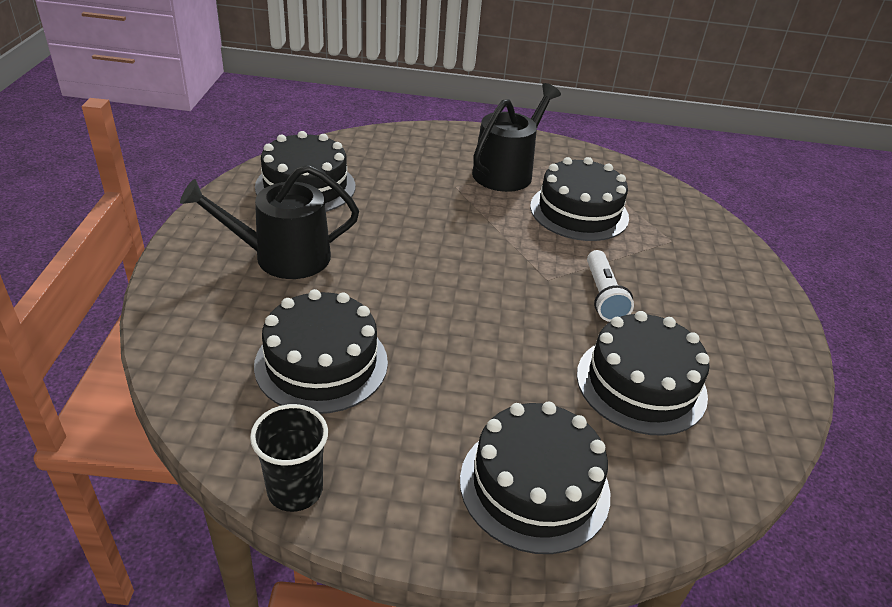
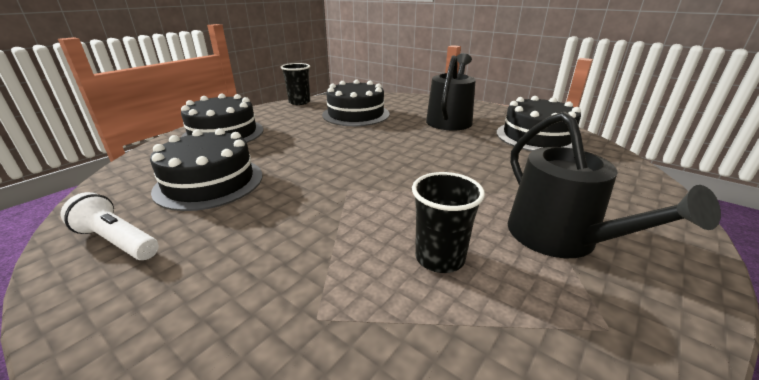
camera: 125 degrees right, 10 degrees down
black cake [530,157,629,241] -> black cup [412,172,485,273]
white flashlight [587,250,634,322] -> white flashlight moved to [61,192,159,260]

